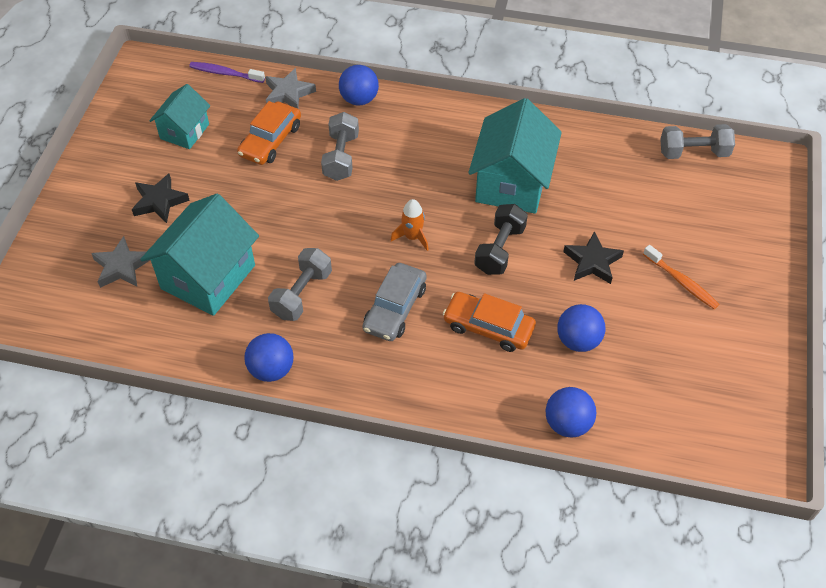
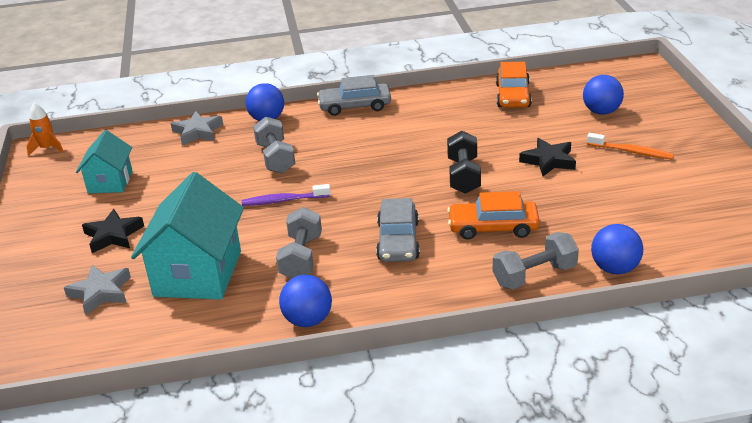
camera: 20 degrees left, 20 degrees down
purple toothbrush [189,62,265,83] -> purple toothbrush moved to [241,184,331,206]
orange car [237,101,301,165] -> orange car moved to [496,62,532,108]
orange rocket [391,199,429,251] -> orange rocket moved to [27,103,64,156]
turquoise house [468,98,562,214] -> none
blue ball [557,304,605,352] -> blue ball moved to [583,75,624,115]
grey dumbbell [660,124,735,159] -> grey dumbbell moved to [493,232,579,289]
none -> grey car [317,75,391,116]

